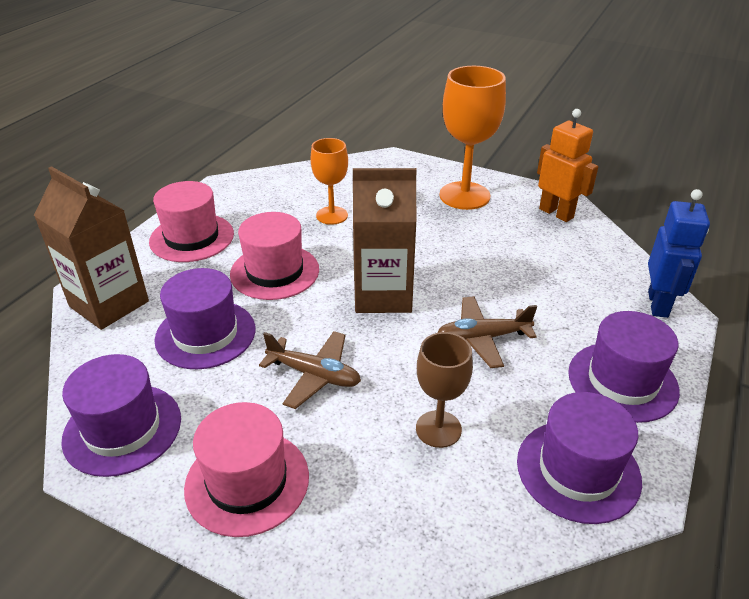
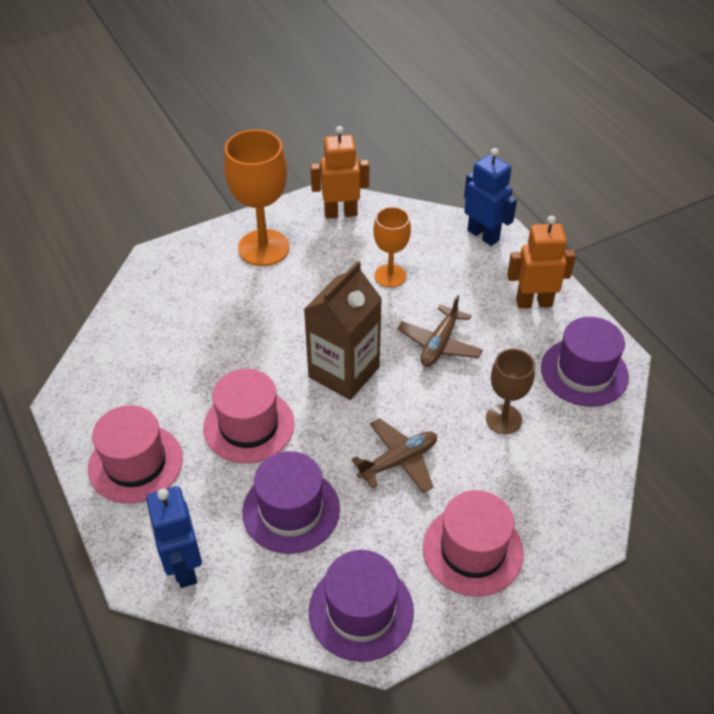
camera: 55 degrees left, 10 degrees up
brown carton [34,166,149,330] -> blue robot [146,486,202,588]
orange goblet [311,138,348,225] -> orange goblet moved to [373,207,411,288]
purple hat [568,311,680,423] -> orange robot [507,216,576,308]

